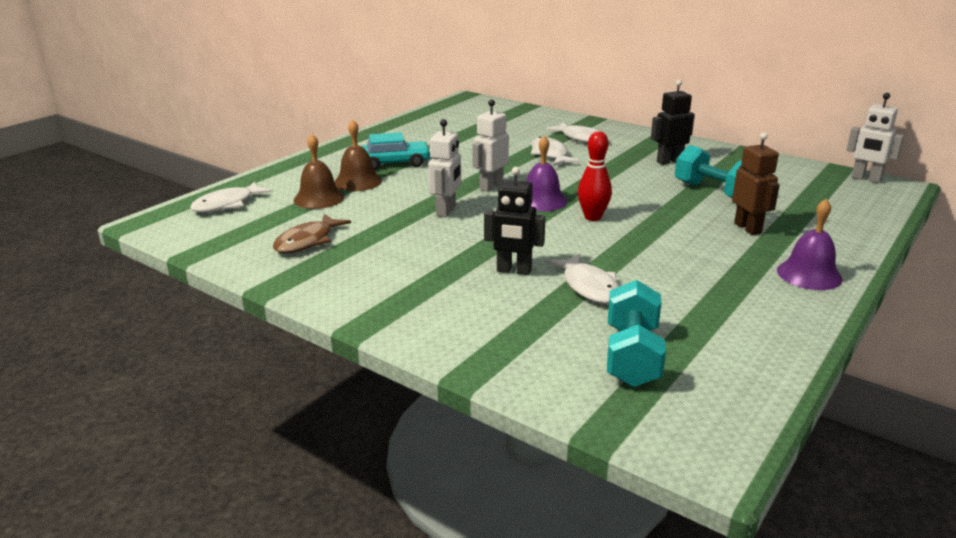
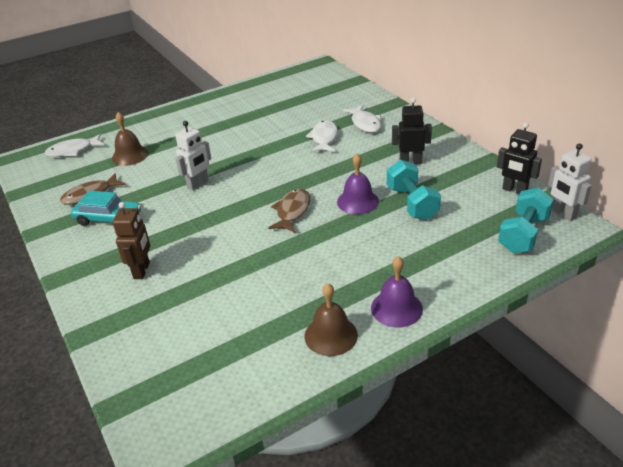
camera: 25 degrees right, 10 degrees up
brown bell [334,120,382,191] -> brown bell moved to [305,283,358,356]
turquoise car [362,132,430,170] -> turquoise car moved to [71,191,141,226]
white robot [472,99,509,192] -> none
black robot [484,167,545,275] -> black robot moved to [497,122,542,194]
purple bell [526,136,568,211] -> purple bell moved to [337,154,379,214]
white fish [546,254,619,304] -> none
red bowling pin [578,131,612,221] -> brown fish [268,189,310,232]
turquoise dumbbell [607,280,666,387] -> turquoise dumbbell moved to [498,188,554,253]
brown robot [732,132,780,235] -> brown robot moved to [112,202,150,279]

